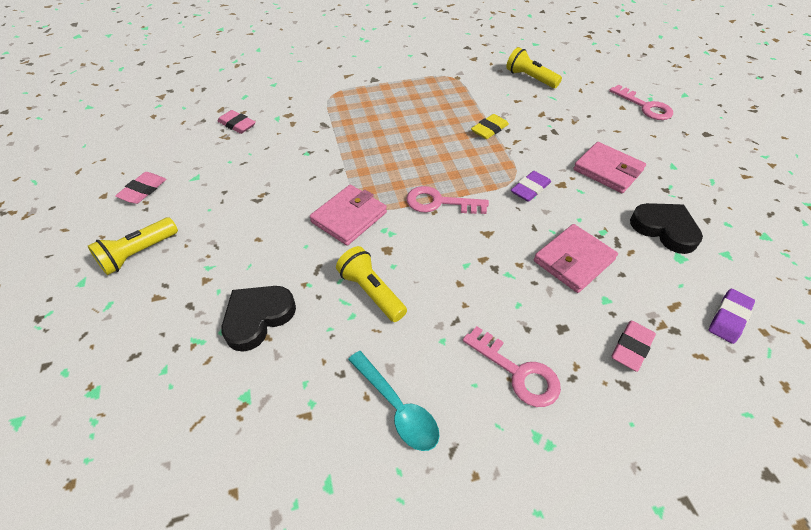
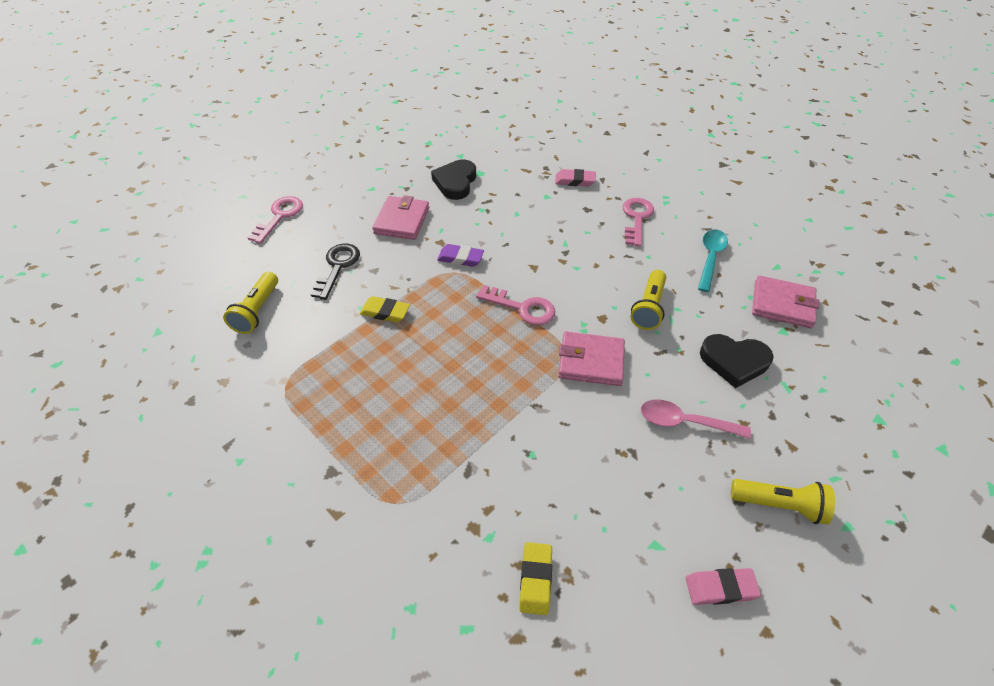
camera: 120 degrees left, 0 degrees up
pink eraser [218,110,256,134] -> yellow eraser [519,542,552,615]
pink key [406,186,489,214] -> pink key turned 45 degrees counterclockwise [476,285,555,325]
pink wallet [534,224,618,293] -> pink wallet moved to [752,276,819,328]
purple eraser [709,289,755,344] -> none
none -> black key [311,244,360,300]
none -> pink spoon [641,399,751,439]

